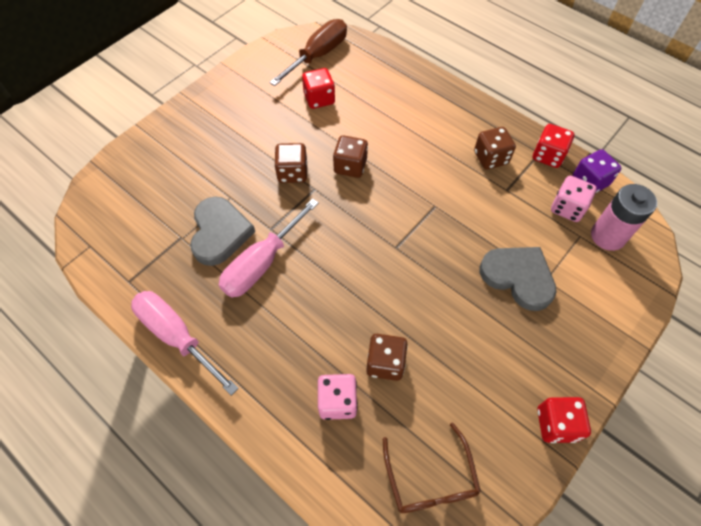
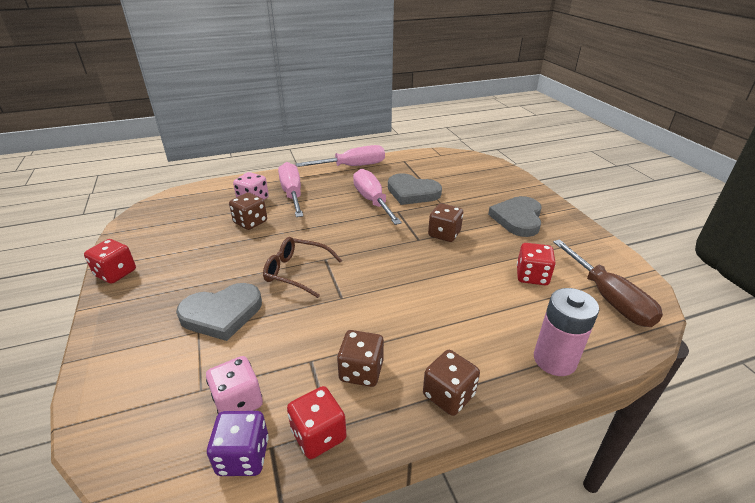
camera: 120 degrees right, 25 degrees down
brown dice [333,135,368,178] -> brown dice moved to [423,350,480,416]
brown glasses [383,422,481,513] -> brown glasses moved to [263,237,342,298]
pink battery [591,184,657,251] -> pink battery moved to [534,288,599,376]
none -> pink screwdriver [278,162,303,217]
none -> grey heart [488,196,542,237]

